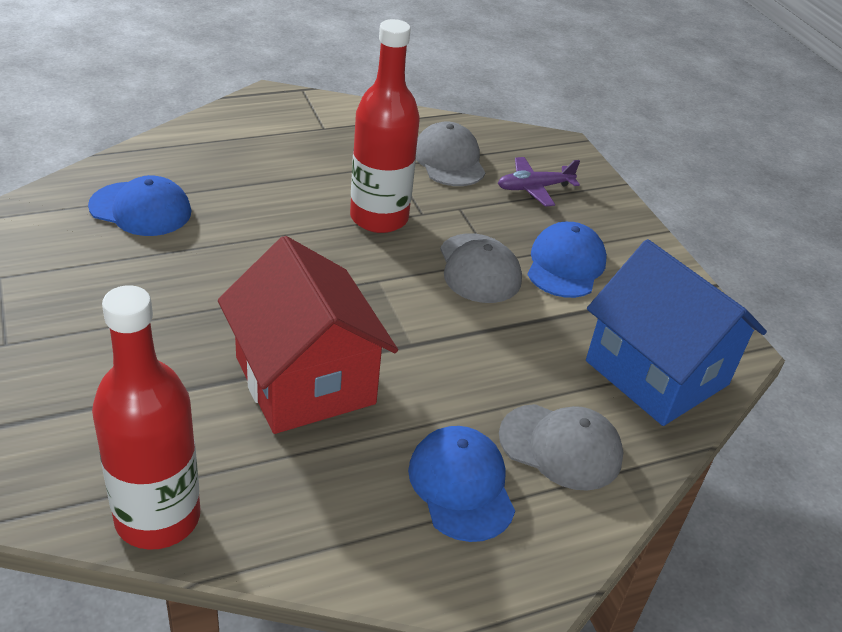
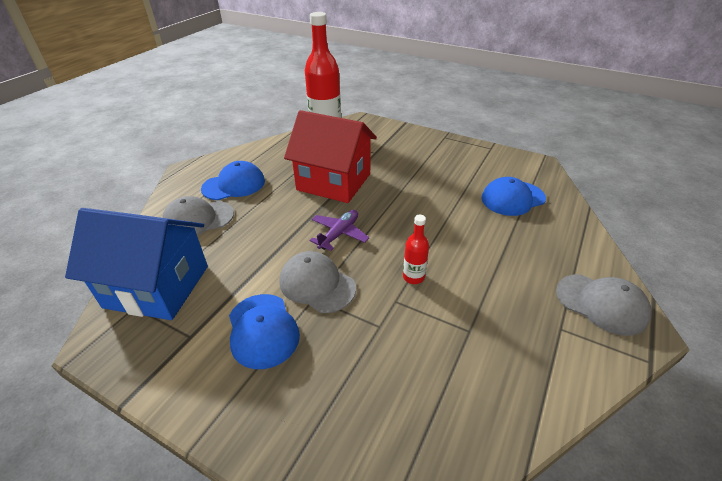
camera: 145 degrees right, 0 degrees up
red bottle [350,19,420,233] -> red bottle [403,215,429,284], size x0.46
blue cap [408,426,515,542] -> blue cap turned 60 degrees counterclockwise [201,161,265,200]
grey cap [416,121,486,186] -> grey cap moved to [556,274,651,336]
purple plane [498,157,580,207] -> purple plane moved to [309,210,369,251]

